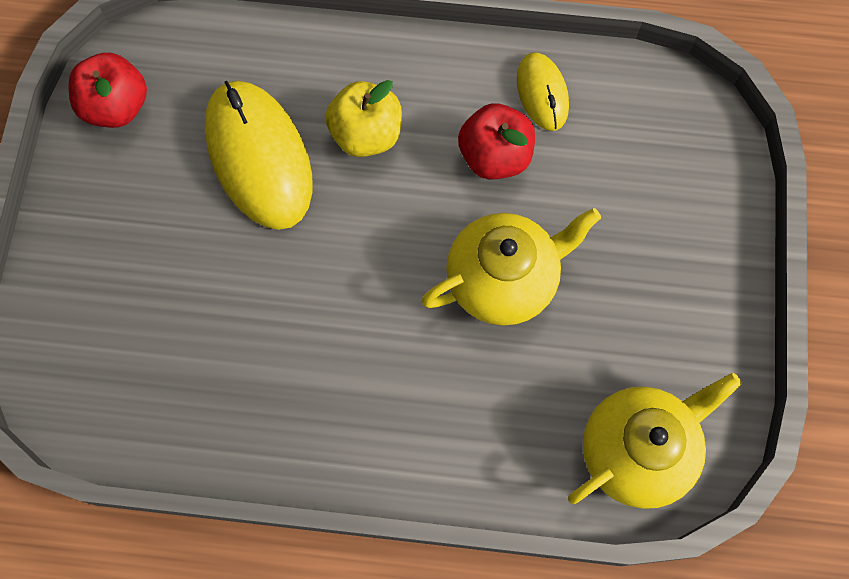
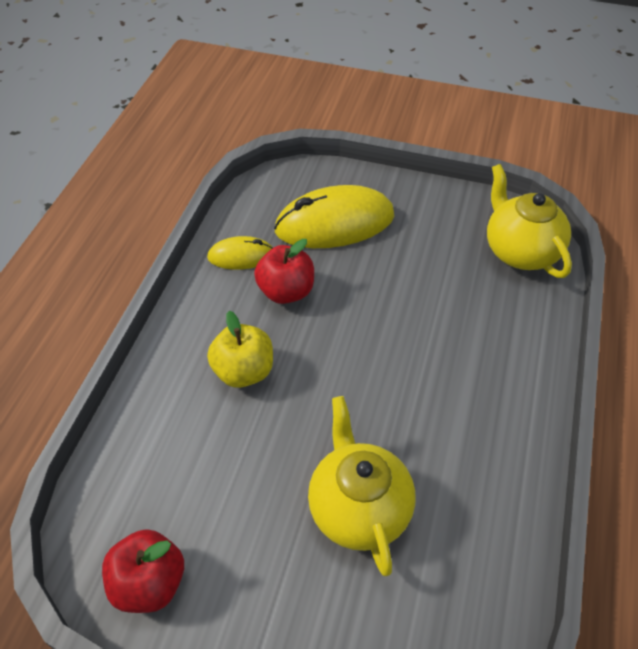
camera: 80 degrees left, 20 degrees down
yellow mouse [205,81,312,230] -> yellow mouse moved to [274,185,394,248]
yellow teapot [421,208,601,326] -> yellow teapot moved to [308,396,415,576]

